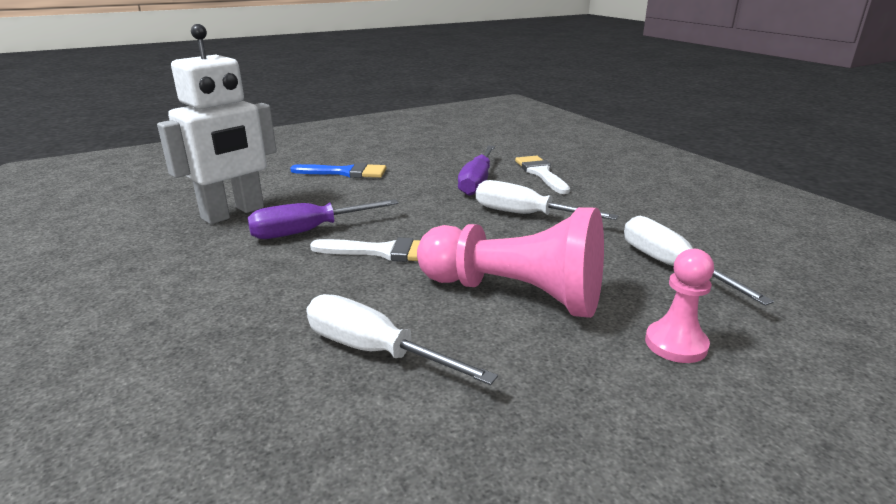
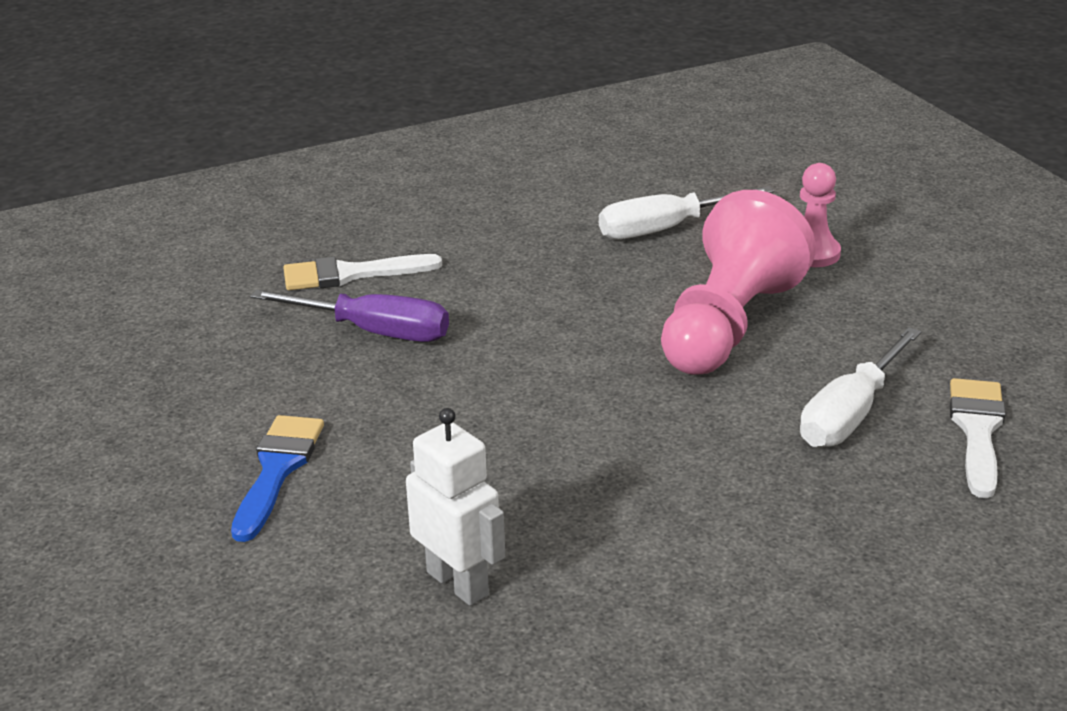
camera: 85 degrees left, 5 degrees up
white robot [157,24,277,224] -> white robot [406,408,505,606], size x0.64
purple screwdriver [247,199,399,239] -> none
white brush [310,237,420,262] -> white brush moved to [950,378,1006,498]
white screwdriver [476,180,618,220] -> none

